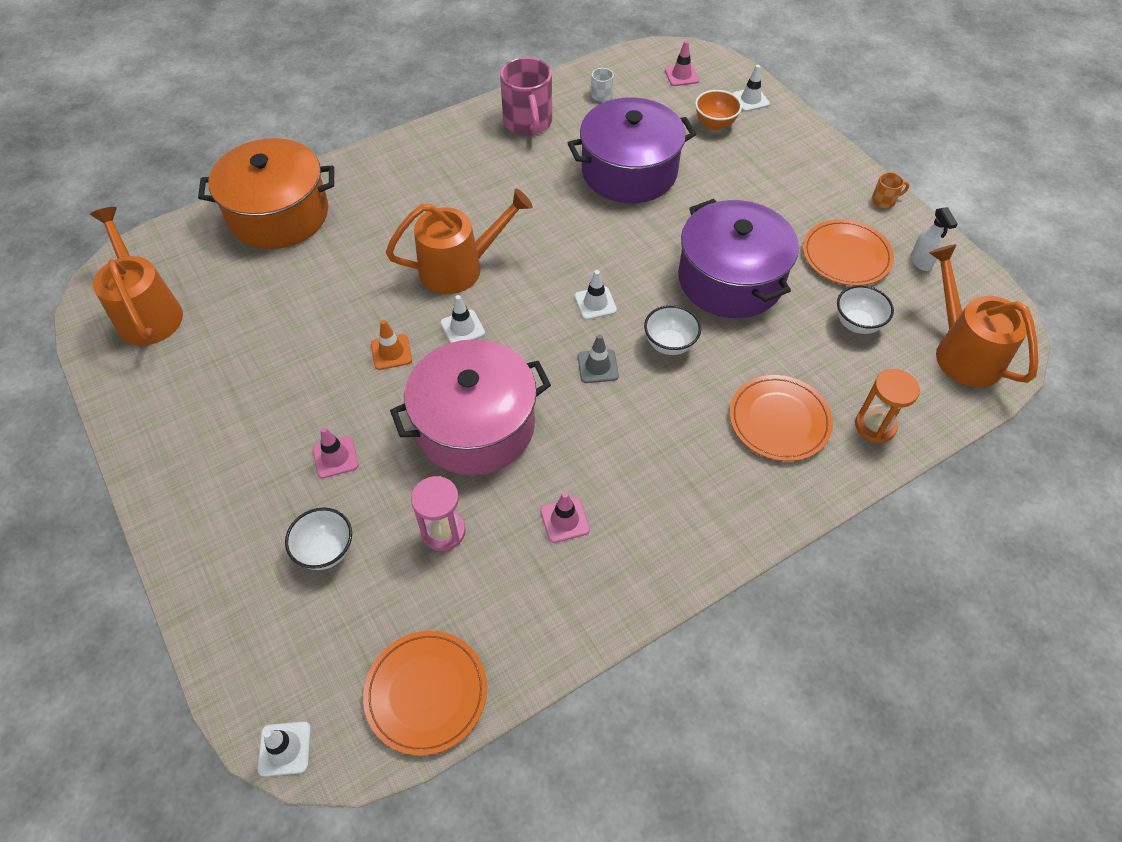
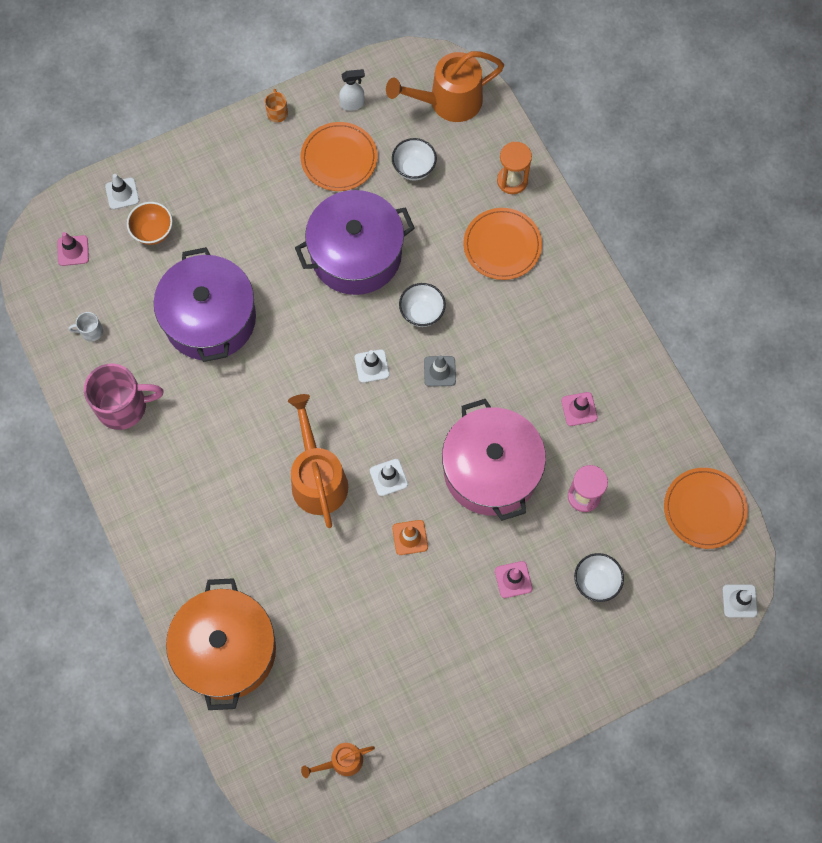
camera: 85 degrees left, 15 degrees up
orange watering can [90,207,183,346] -> orange watering can [301,743,375,778], size x0.53

